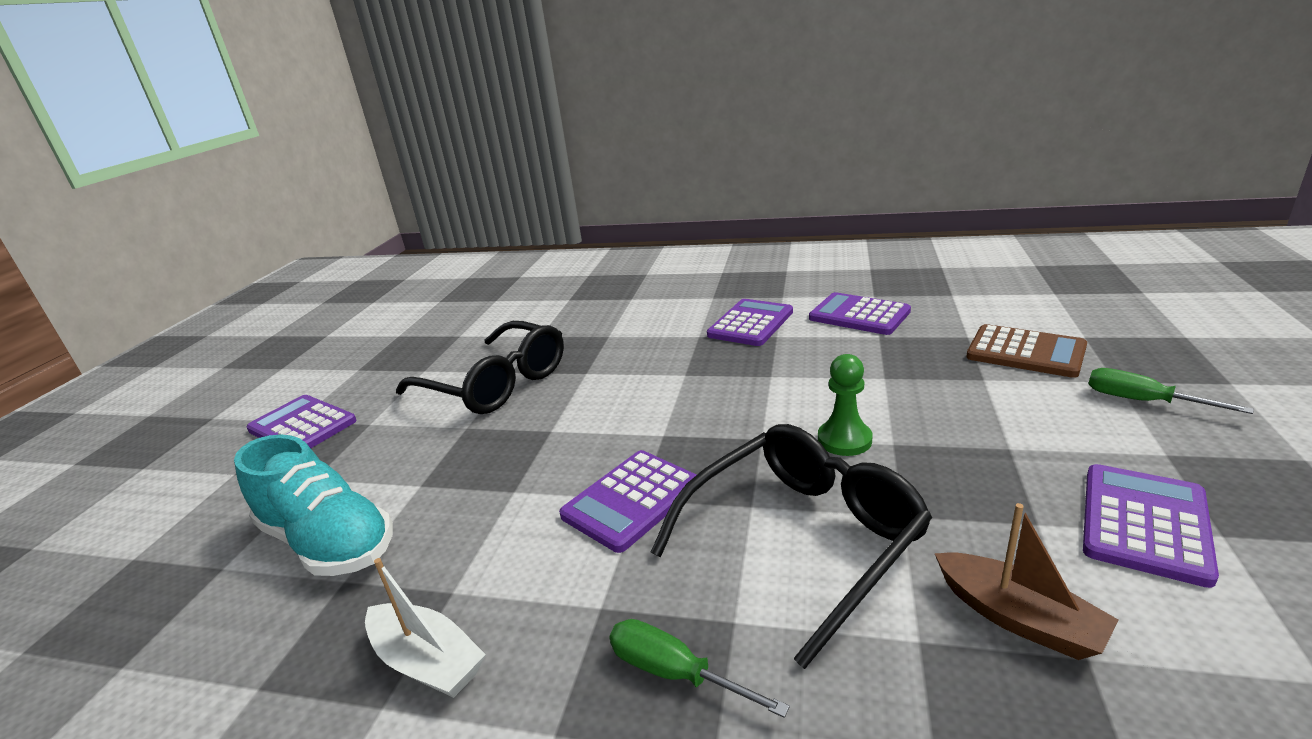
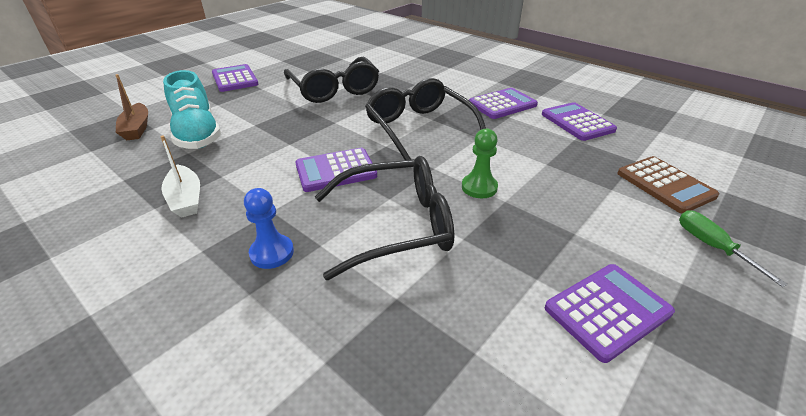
camera: 25 degrees right, 10 degrees up
green screwdriver [609,619,790,718] -> blue pawn [244,188,294,269]
brown boat [934,503,1119,660] -> brown boat moved to [115,74,148,140]
none -> black glasses [365,78,486,160]

